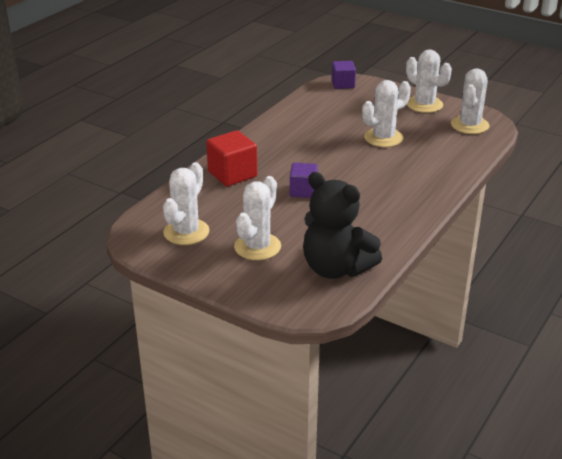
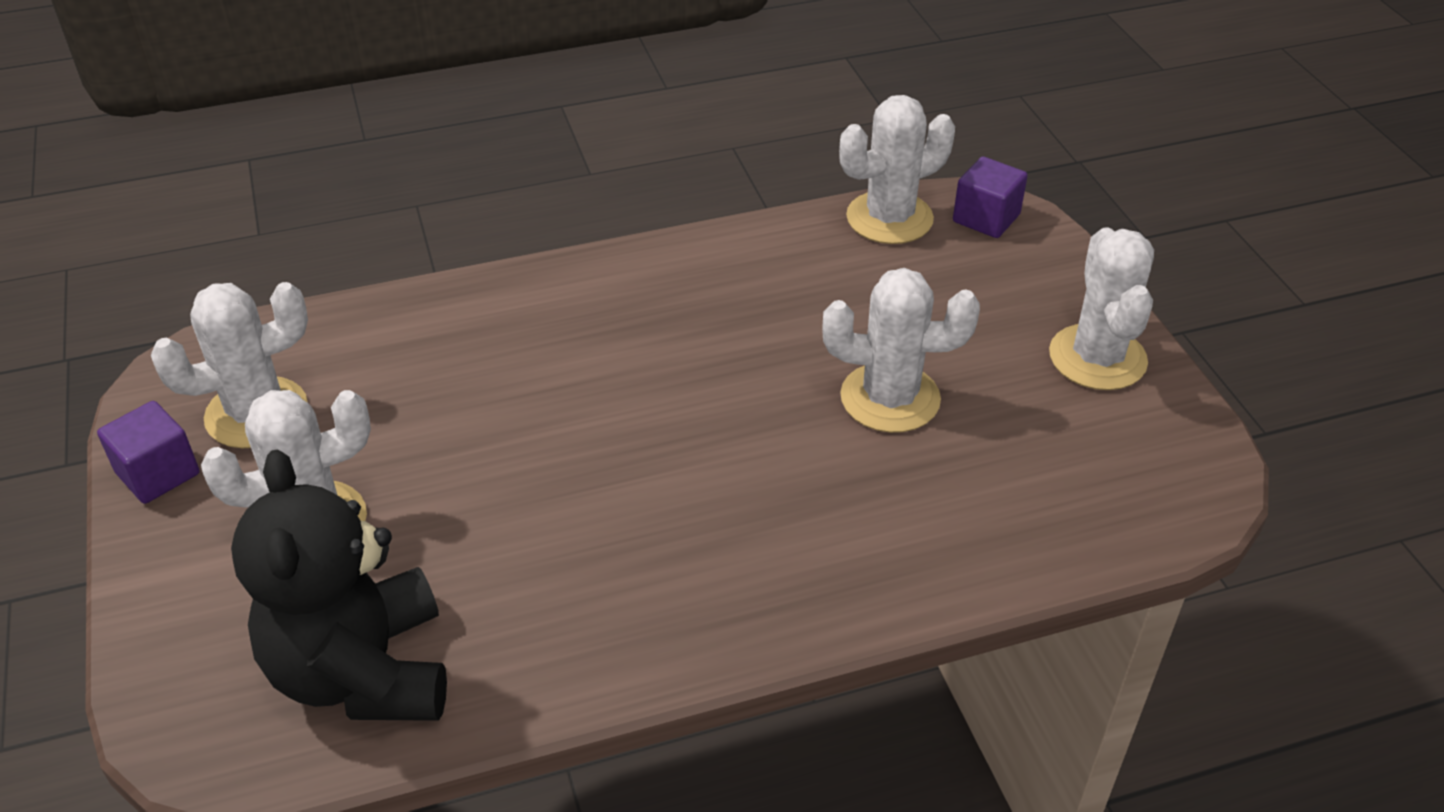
camera: 40 degrees right, 10 degrees up
red cube [206,130,257,186] -> none
purple cube [290,163,318,198] -> purple cube moved to [97,401,200,504]
white cactus [451,68,490,134] -> white cactus moved to [839,95,955,244]

